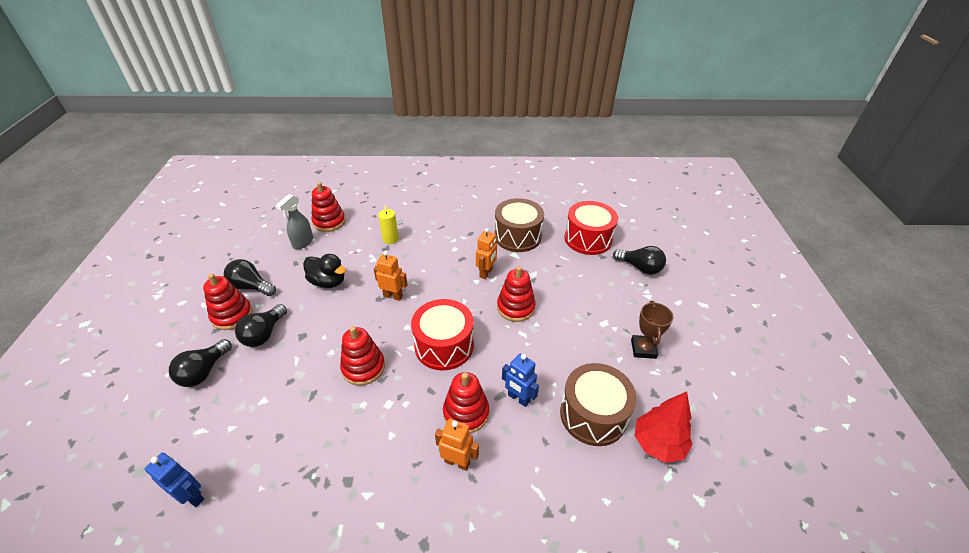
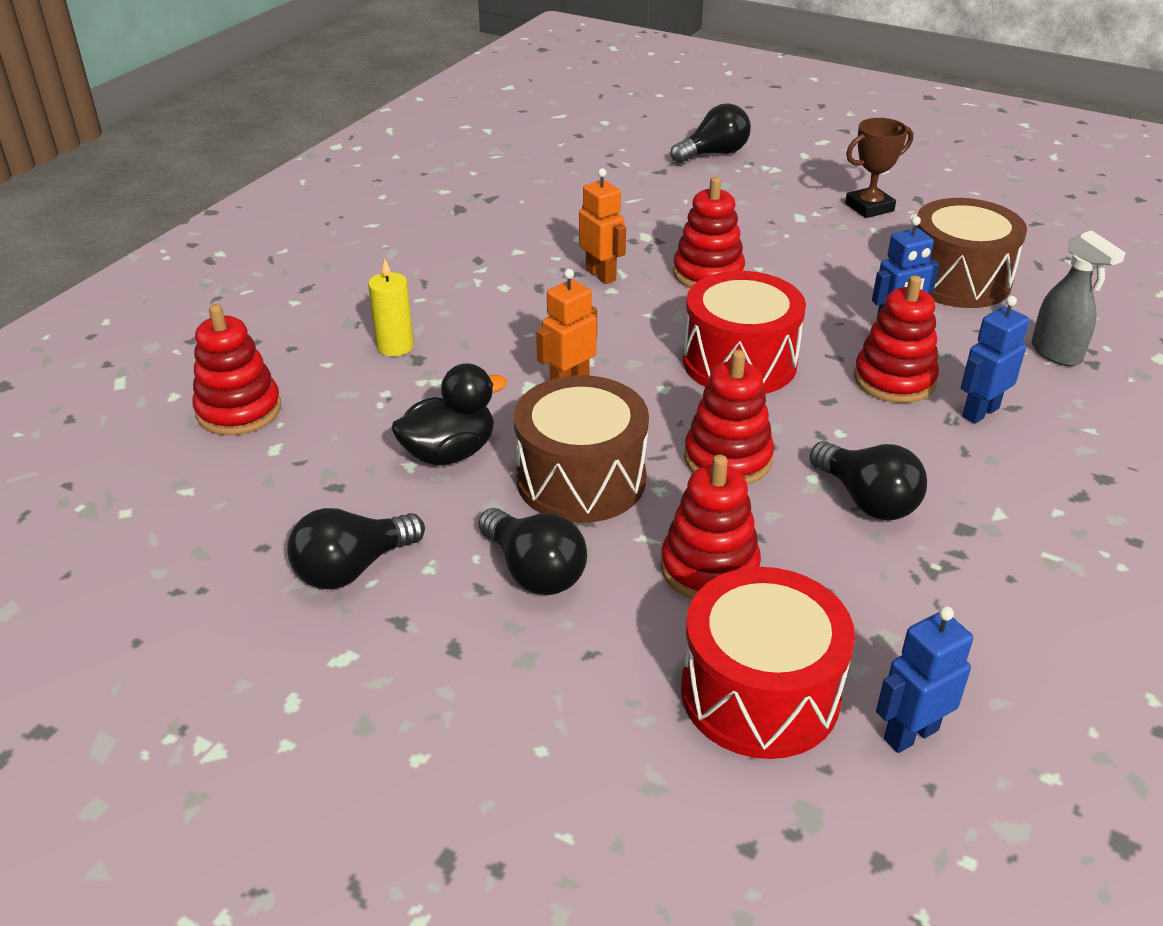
camera: 60 degrees left, 5 degrees down
black light bulb [169,339,232,387] -> black light bulb moved to [810,441,927,520]
red stacking toy [203,273,252,330] -> red stacking toy moved to [661,455,761,600]
grey spray bottle [276,194,313,249] -> grey spray bottle moved to [1032,230,1125,366]
orange robot [435,419,479,471] -> blue robot [961,296,1029,424]
brown drum [494,198,544,252] -> brown drum moved to [514,375,649,523]
red drum [564,201,618,255] -> red drum moved to [681,567,855,759]
brown trophy [631,301,673,359] -> brown trophy turned 60 degrees counterclockwise [845,118,913,218]
red tree [634,391,693,463] -> none

